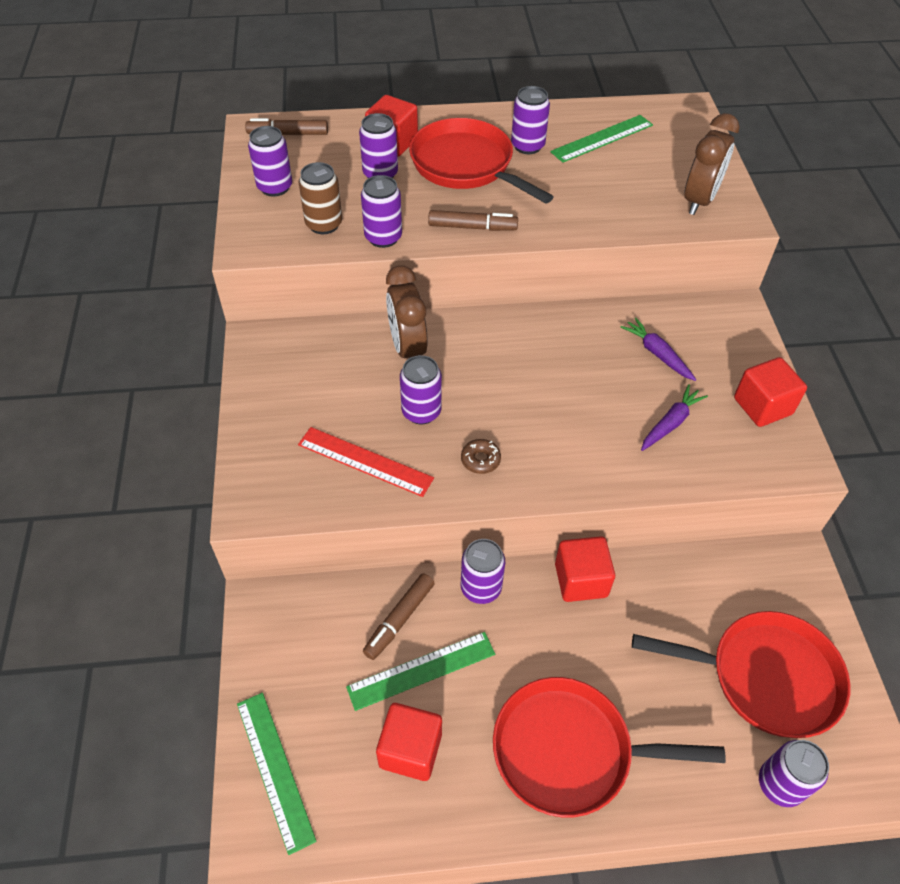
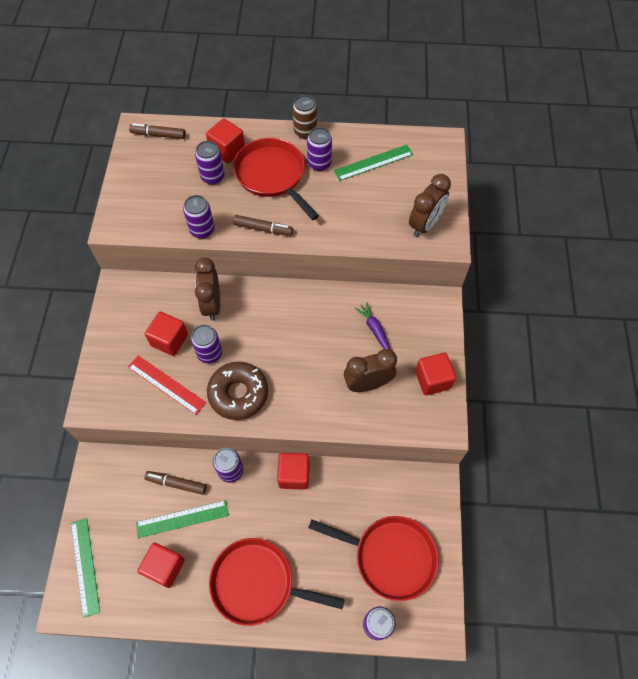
camera: 10 degrees right, 10 degrees up
purple can [248,126,292,197] -> none
brown can [299,162,342,234] -> brown can moved to [293,95,317,139]
brown marker [363,573,435,660] -> brown marker turned 60 degrees clockwise [144,471,207,495]
brown donut [461,439,501,474] -> brown donut [207,362,268,420], size x2.36
purple carrot [641,384,708,451] -> brown clock [344,349,397,392]
none -> red cube [145,312,188,356]

